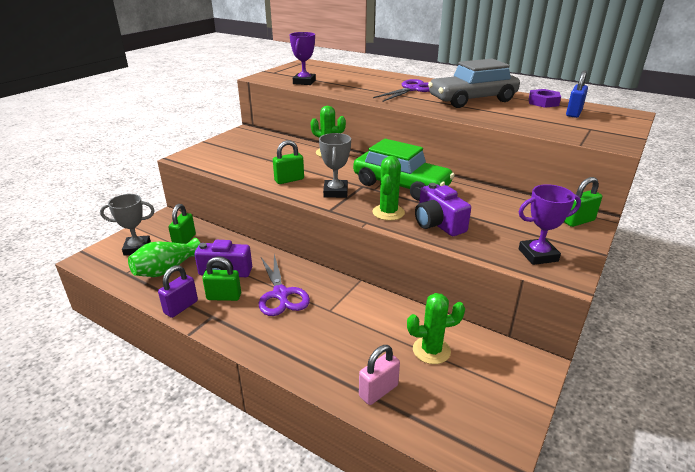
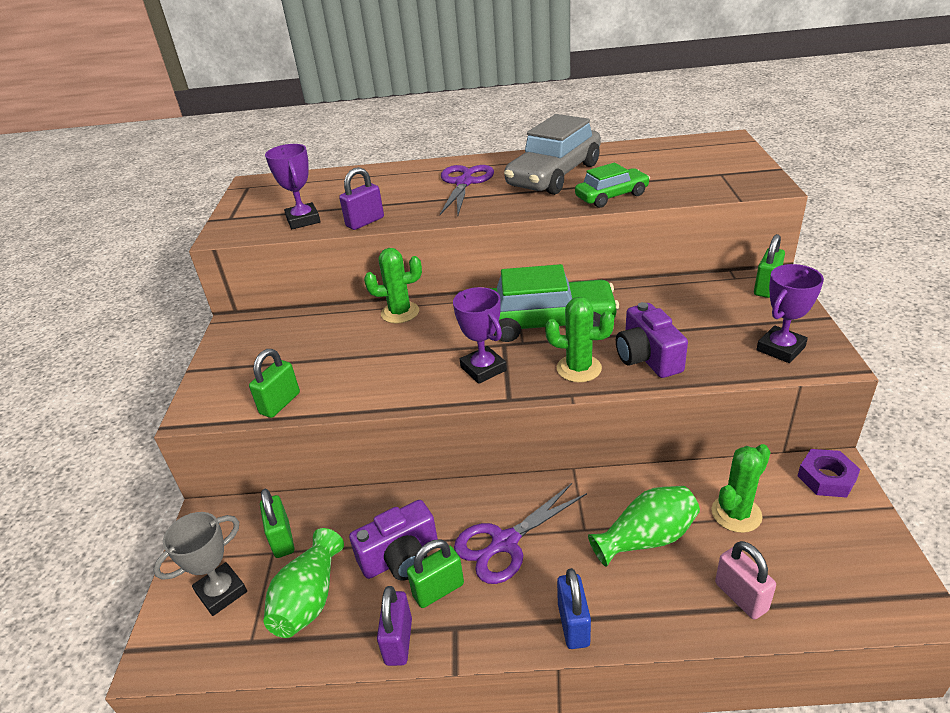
camera: 30 degrees left, 5 degrees up
purple scissors [259,254,310,316] -> purple scissors turned 105 degrees clockwise [454,483,587,584]
green padlock [273,140,304,184] -> green padlock moved to [249,349,300,418]
grey trophy [319,133,351,198] -> purple trophy [453,287,507,384]
pink padlock [359,345,400,405] -> pink padlock turned 45 degrees counterclockwise [715,541,776,619]
green cactus [372,156,405,221] -> green cactus turned 60 degrees counterclockwise [545,297,614,382]
purple camera [415,183,471,236] -> purple camera turned 45 degrees clockwise [616,302,688,378]
purple nut [529,89,561,108] -> purple nut moved to [797,449,860,498]
blue padlock [566,71,588,118] -> blue padlock moved to [557,568,591,649]
none -> purple padlock [339,167,384,230]
none -> green car [575,163,650,208]
none -> green vase [588,486,700,567]

